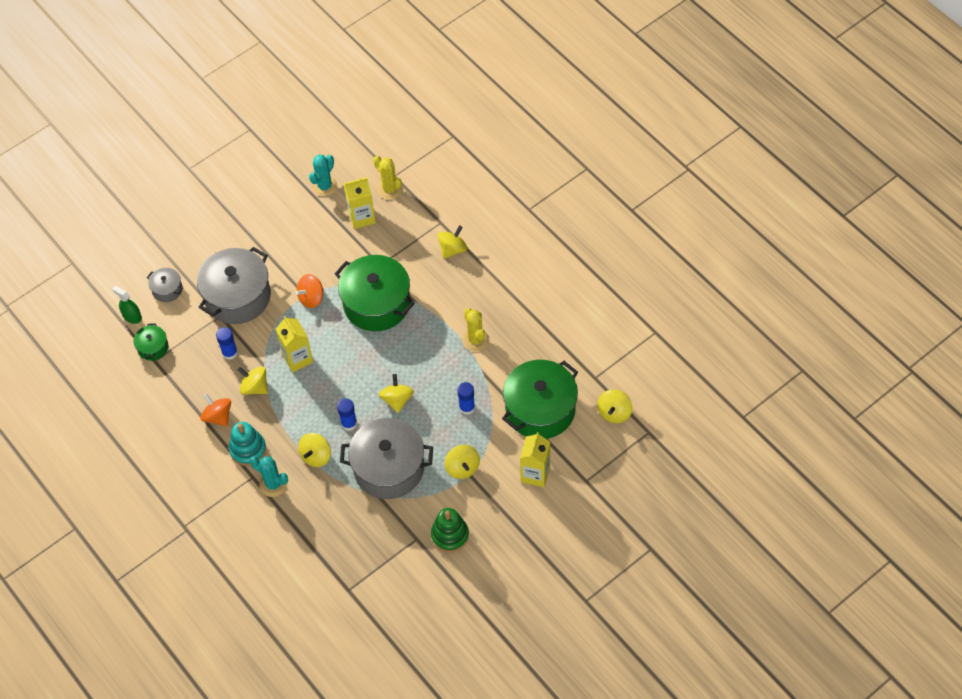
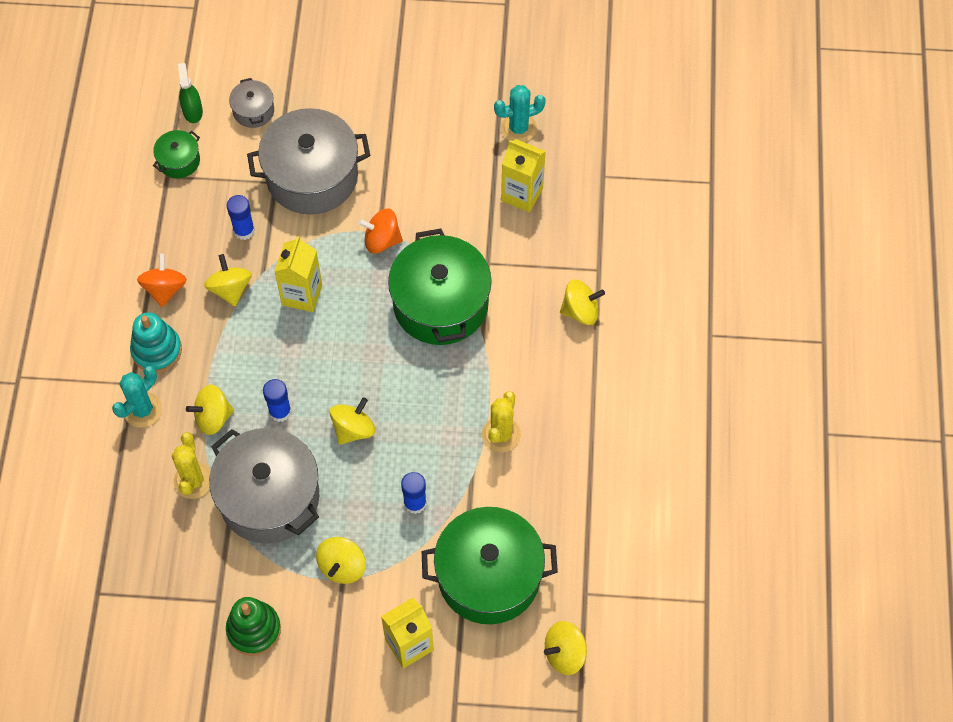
camera: 40 degrees right, 5 degrees up
turquoise cactus [249,456,288,497] -> turquoise cactus turned 60 degrees clockwise [112,366,162,428]
yellow cactus [373,156,403,200] -> yellow cactus moved to [172,432,211,499]

